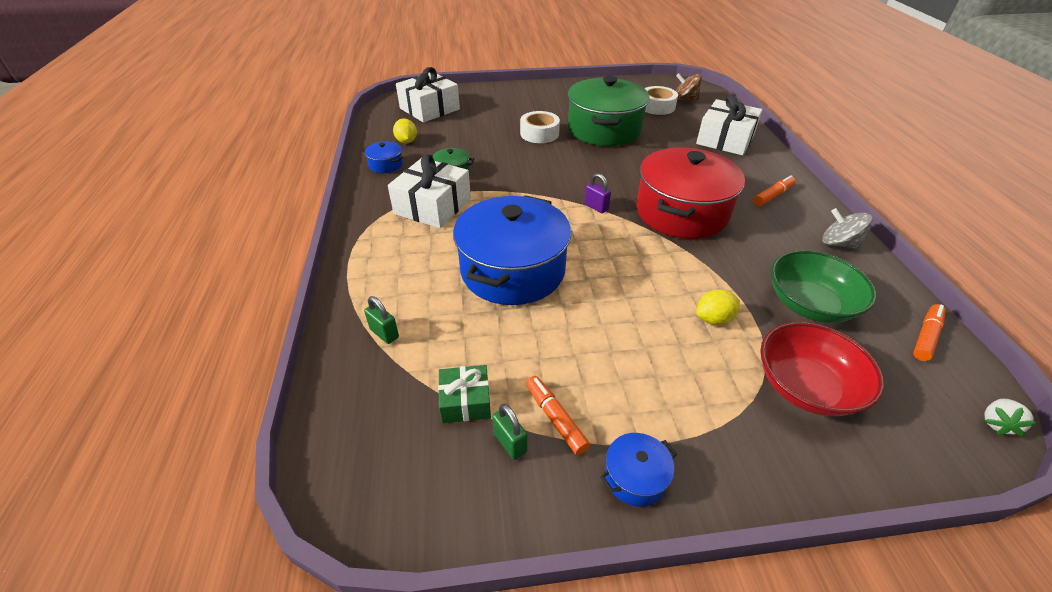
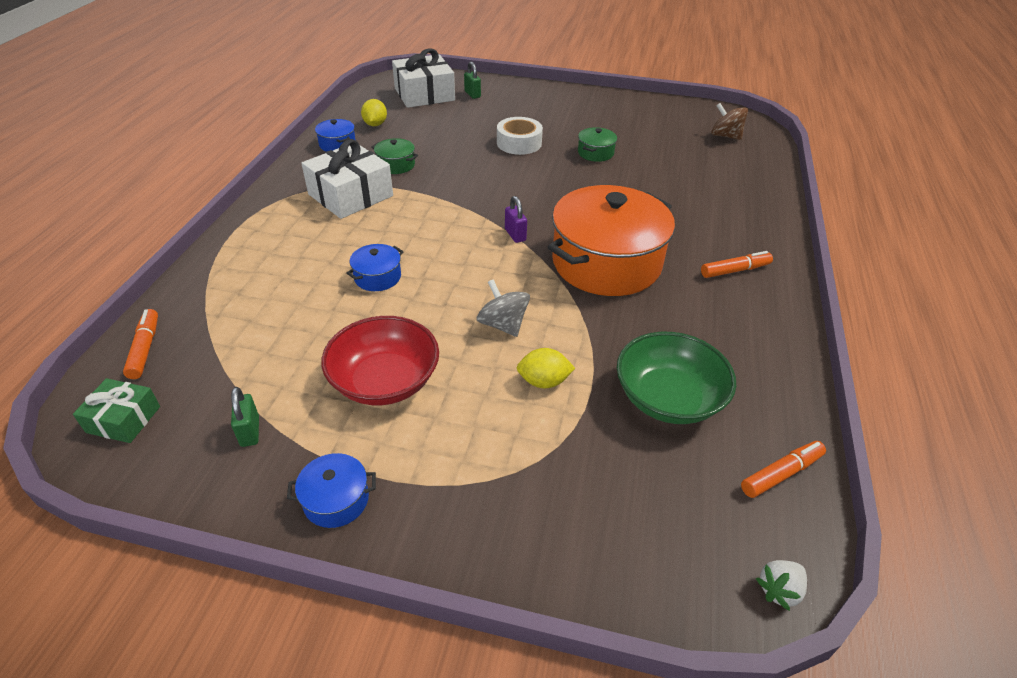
camera: 20 degrees right, 0 degrees up
green padlock [364,296,399,344] -> green padlock moved to [464,62,481,99]
green gift [438,365,491,423] -> green gift moved to [73,378,160,443]
blue pot [453,195,571,305] -> blue pot [347,244,404,291], size x0.41
orange marker [526,376,590,455] -> orange marker moved to [123,309,158,379]
green pot [568,76,650,146] -> green pot [578,127,617,162], size x0.41
red pot [636,147,745,239] -> orange pot [548,185,675,296]
white tape [644,86,678,115] -> none
white gift [696,94,763,155] -> none
red bowl [760,322,884,416] -> red bowl moved to [321,316,439,405]
grey spinning top [822,208,873,249] -> grey spinning top moved to [476,279,530,337]

